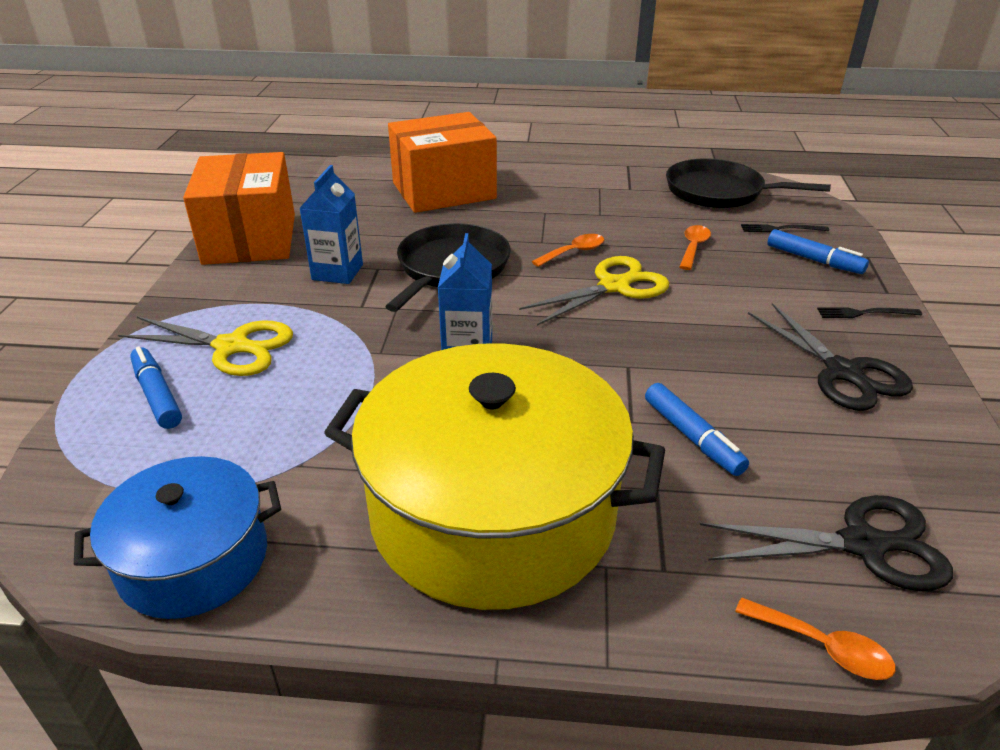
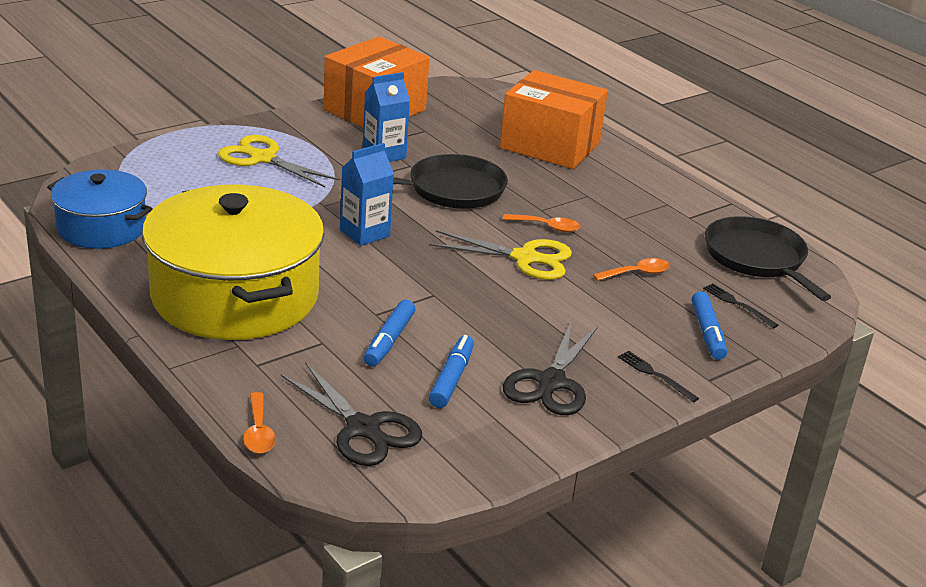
camera: 45 degrees right, 5 degrees down
yellow scissors [118,316,293,376] -> yellow scissors turned 150 degrees clockwise [218,135,340,187]
blue marker [130,346,182,429] -> blue marker moved to [429,335,474,408]

